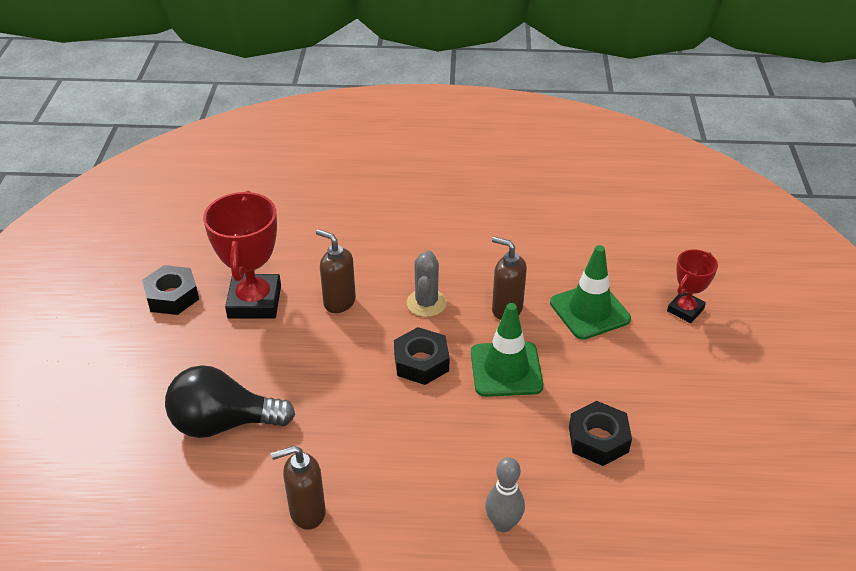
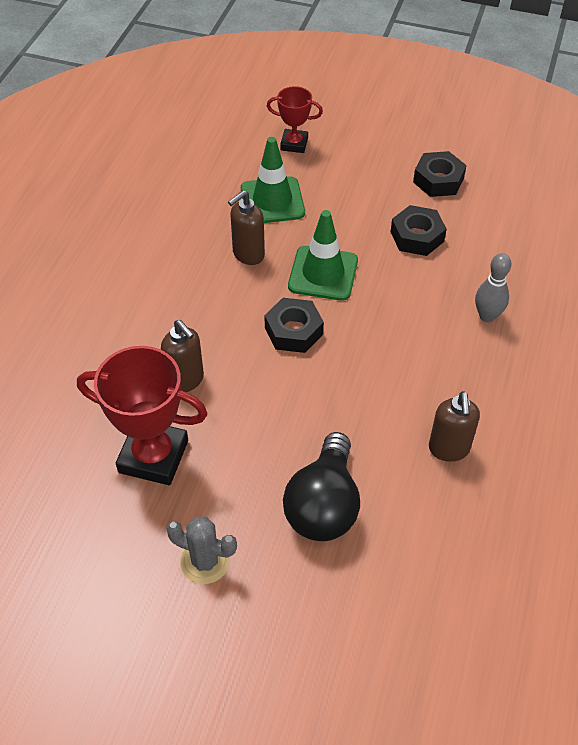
camera: 75 degrees left, 10 degrees up
black nut [142,265,199,315] -> black nut moved to [413,151,467,197]
brown soap dispenser [316,229,356,313] -> brown soap dispenser turned 90 degrees counterclockwise [161,320,204,392]
grey cactus [407,250,447,317] -> grey cactus moved to [166,517,237,584]
red trophy [667,249,718,323] -> red trophy turned 45 degrees counterclockwise [267,86,323,153]

